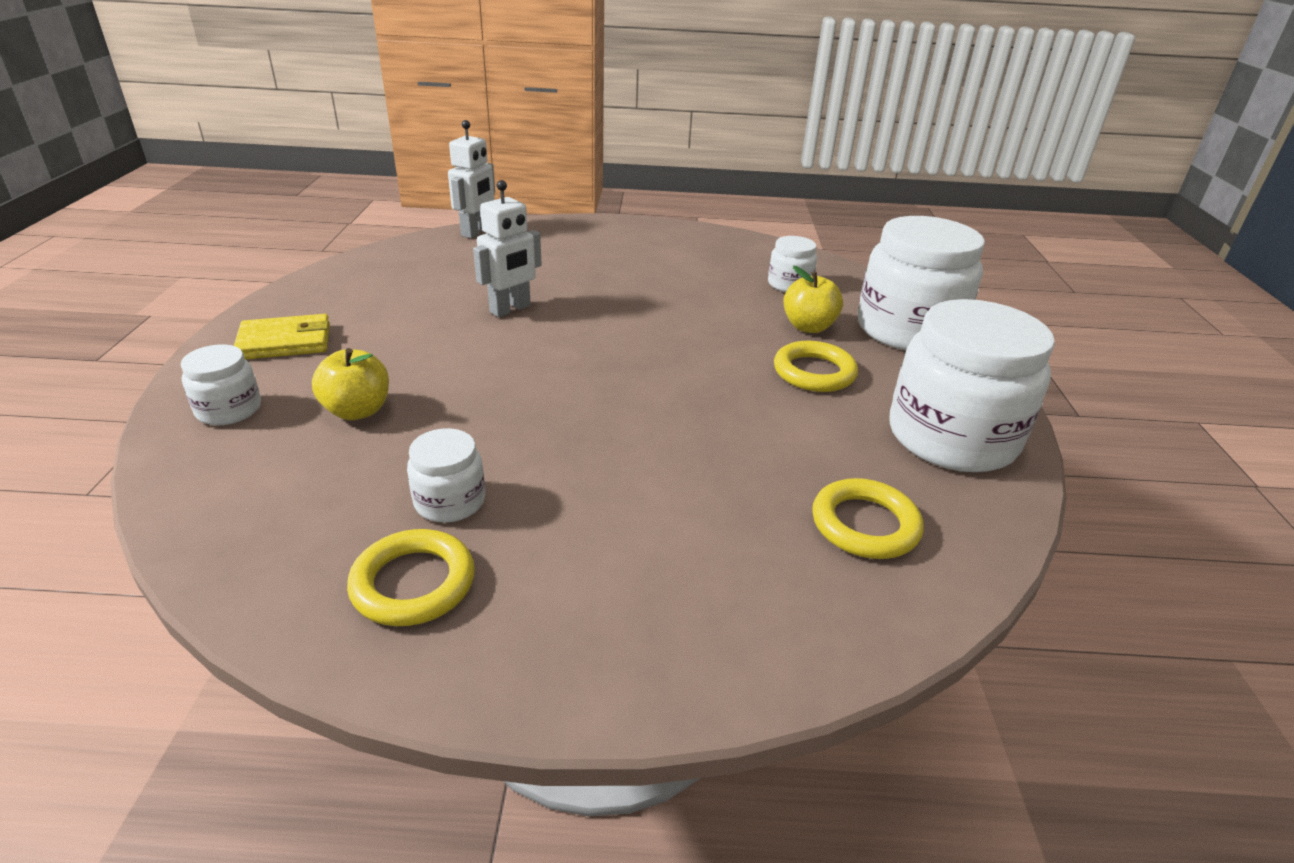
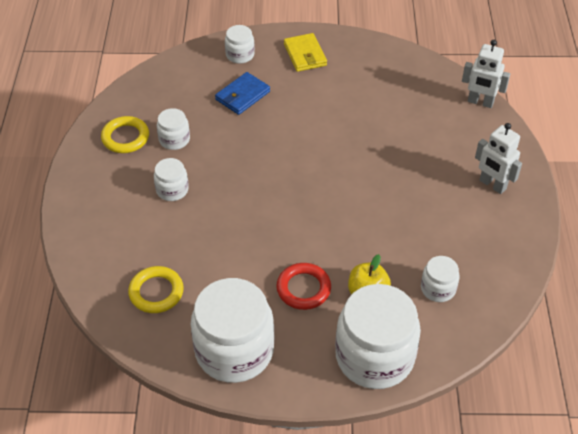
camera: 90 degrees right, 15 degrees up
yellow apple [312,348,389,420] -> blue wallet [215,72,270,115]
white robot [473,180,542,317] -> white robot moved to [475,123,522,194]
yellow ring [774,341,858,392] -> red ring [276,263,331,310]
none -> white jar [154,158,189,201]

